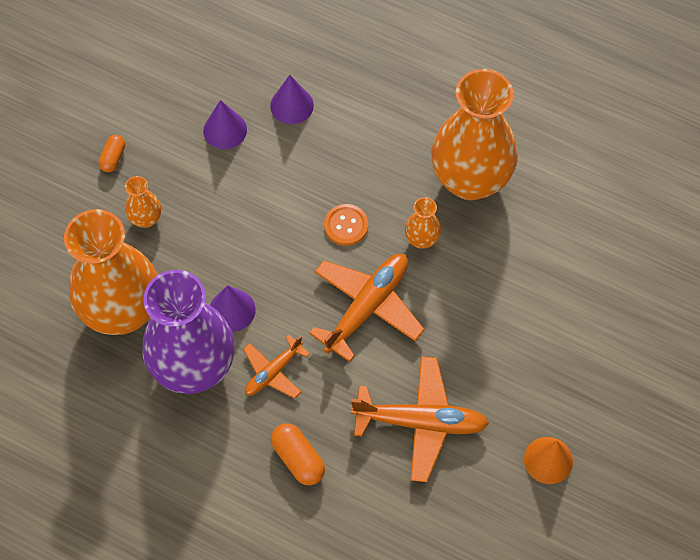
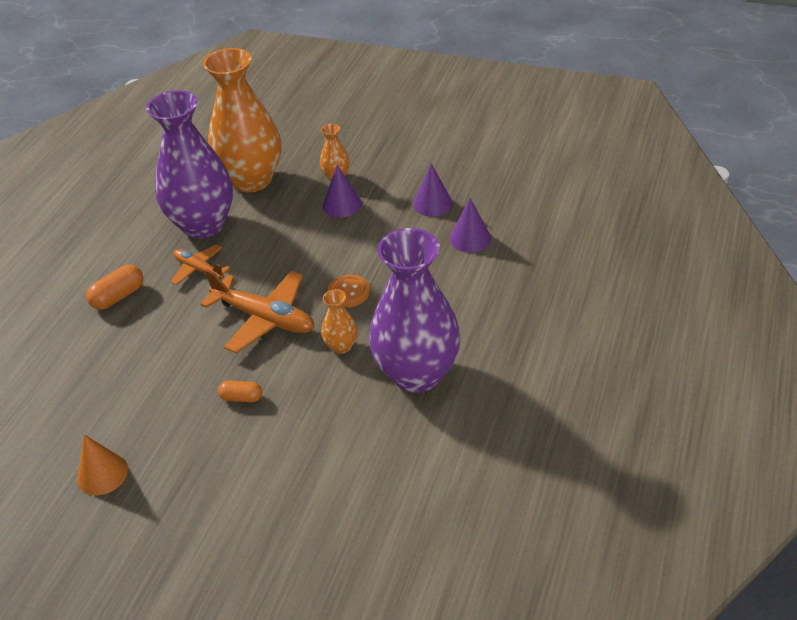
camera: 85 degrees right, 20 degrees down
orange capsule [98,135,125,173] -> orange capsule moved to [218,381,262,402]
purple cone [210,285,256,332] -> purple cone moved to [323,165,362,218]
orange plane [351,356,489,482] -> none
orange vase [431,69,518,200] -> purple vase [369,228,461,393]

